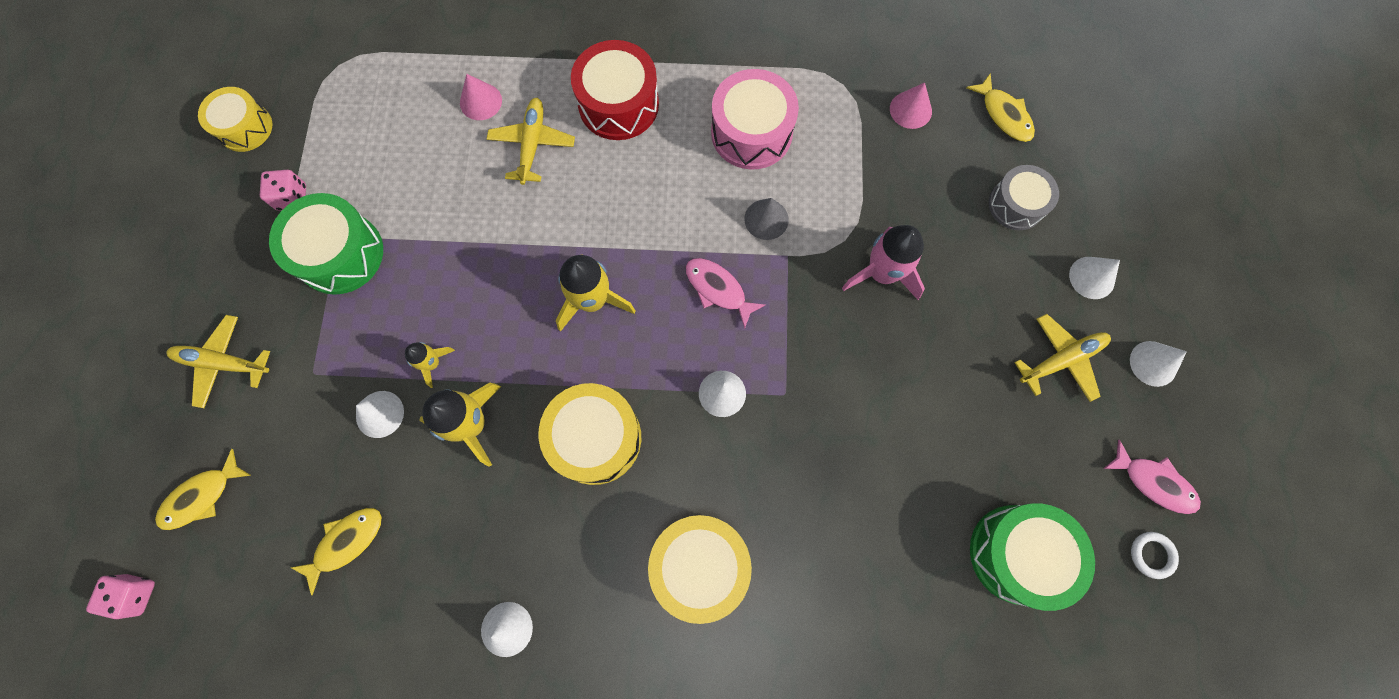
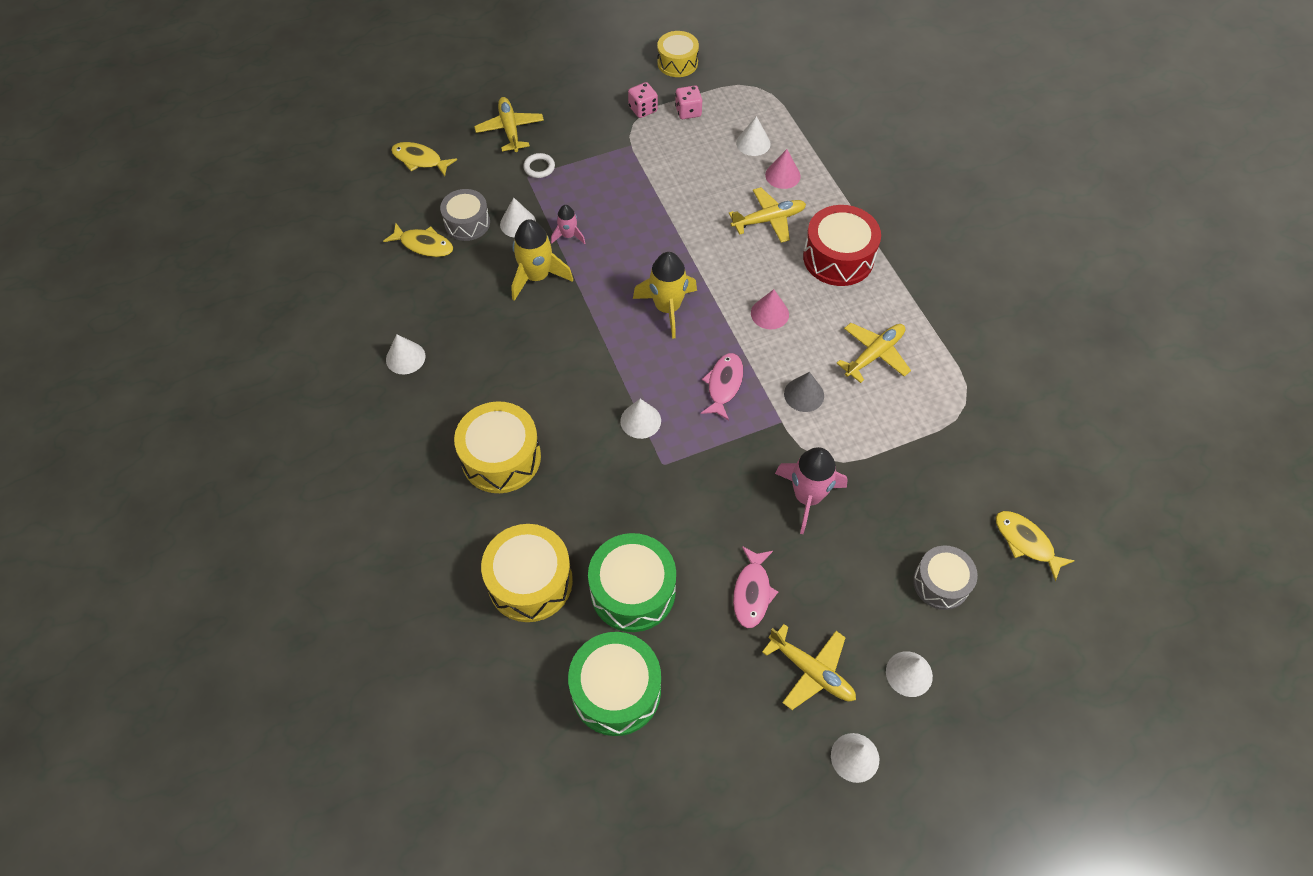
camera: 65 degrees right, 15 degrees down
pink dice [86,574,155,619] -> pink dice moved to [675,85,702,119]
green drum [269,193,383,295] -> green drum moved to [588,533,676,632]
yellow rocket [405,342,455,388] -> pink rocket [551,205,585,244]
yellow drum [538,383,641,485] -> yellow drum moved to [481,524,573,622]
pink drum [711,69,799,169] -> yellow plane [837,323,911,383]
pink cone [890,82,932,129] -> pink cone moved to [751,289,789,329]
yellow fish [966,73,1035,142] -> yellow fish turned 105 degrees clockwise [995,511,1075,581]
pink fish [1103,440,1201,514] -> pink fish moved to [733,546,778,628]
white ring [1131,532,1179,579] -> white ring moved to [523,153,555,178]
none -> grey drum [440,189,490,241]
none -> white cone [736,116,771,156]

